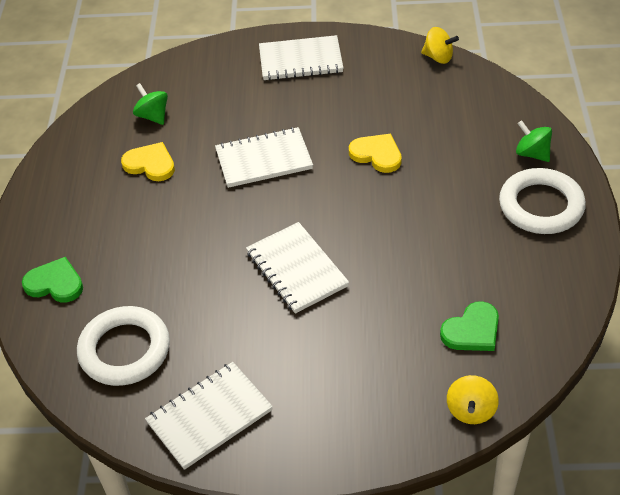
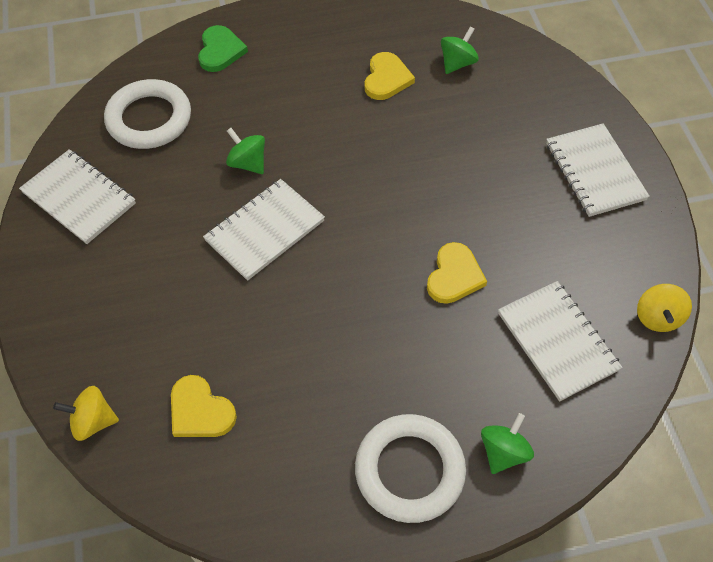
camera: 75 degrees right, 10 degrees up
white notebook [215,127,313,188] -> white notebook moved to [498,281,622,402]
green heart [440,301,499,351] -> yellow heart [171,375,237,437]
none -> green spinning top [226,128,265,174]

